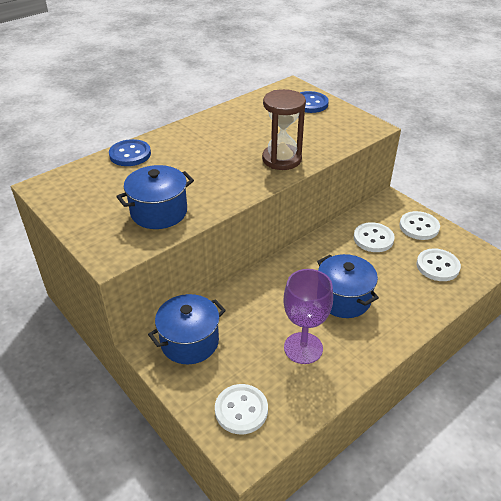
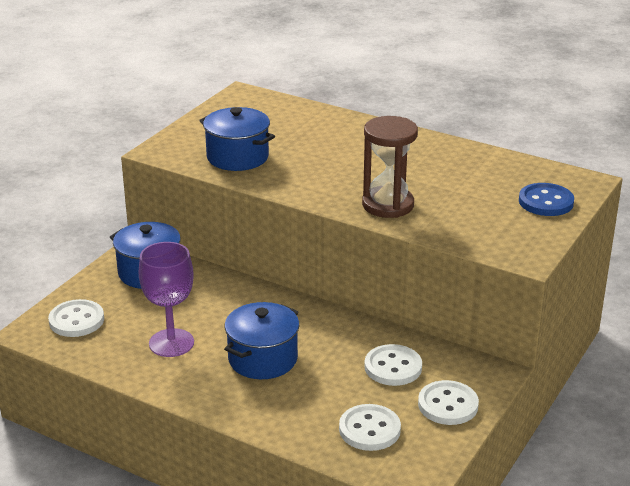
camera: 70 degrees right, 10 degrees down
blue button [109,139,151,166] -> none

